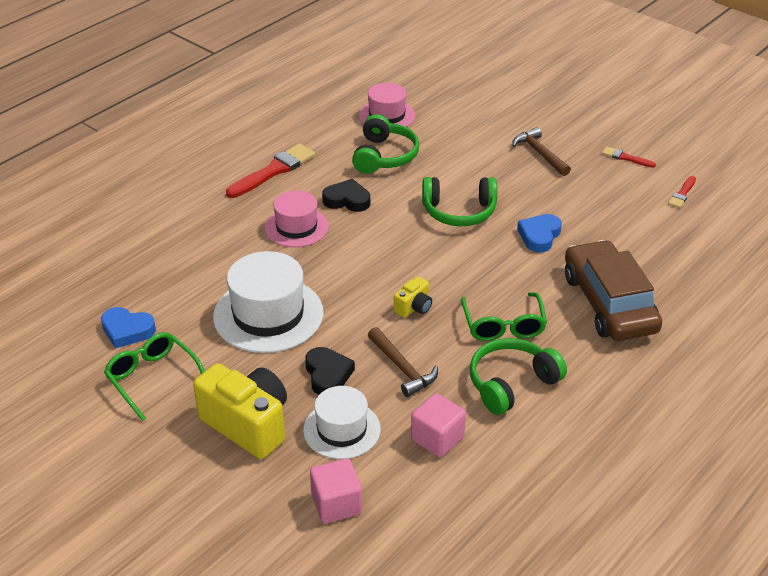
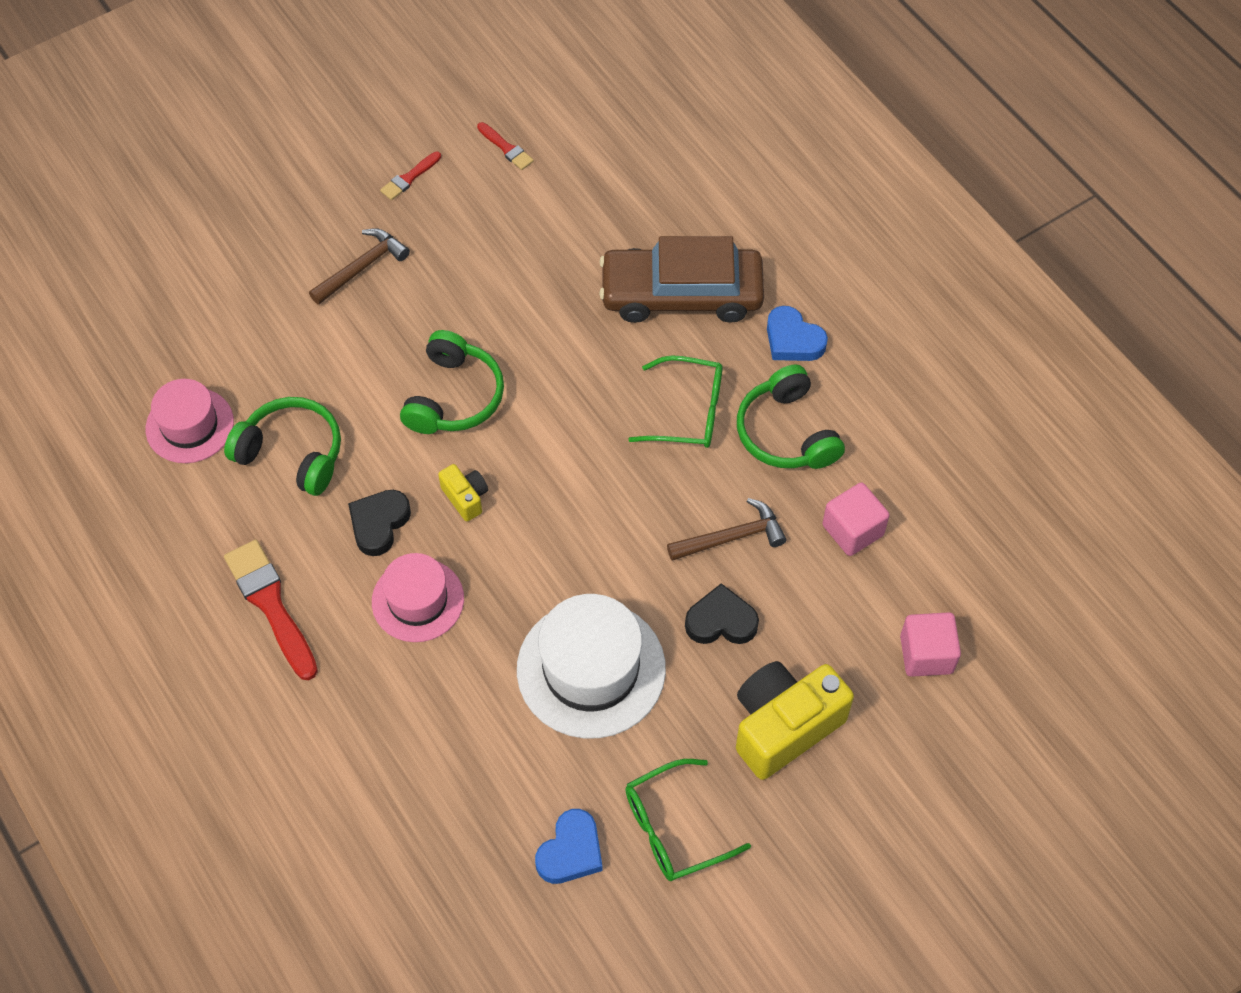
camera: 75 degrees left, 20 degrees up
white hat [303,386,380,459] -> none
yellow camera [394,277,432,318] -> yellow camera moved to [438,464,488,522]
brown hammer [512,127,571,176] -> brown hammer turned 150 degrees clockwise [309,228,410,305]
blue heart [517,214,562,253] -> blue heart moved to [767,306,828,361]

